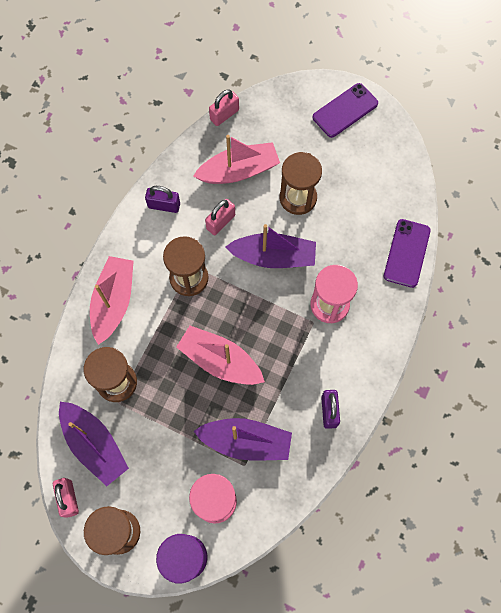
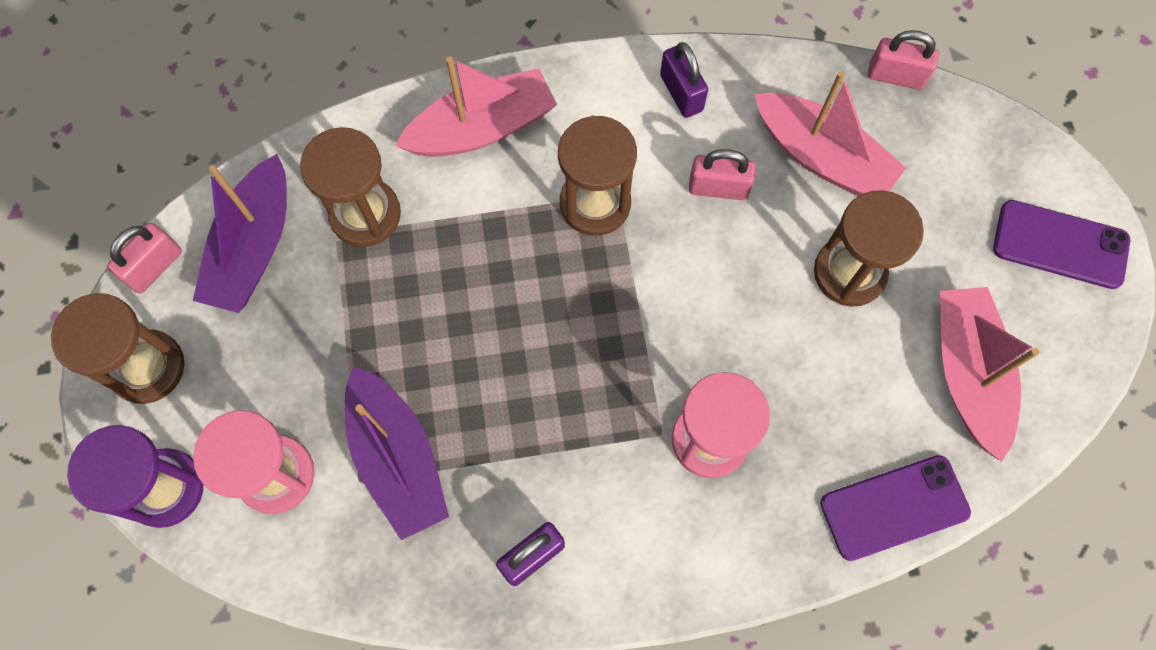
camera: 55 degrees right, 0 degrees up
pink boat [176,326,265,385] -> pink boat moved to [940,287,1039,462]
purple boat [225,224,316,268] -> none

